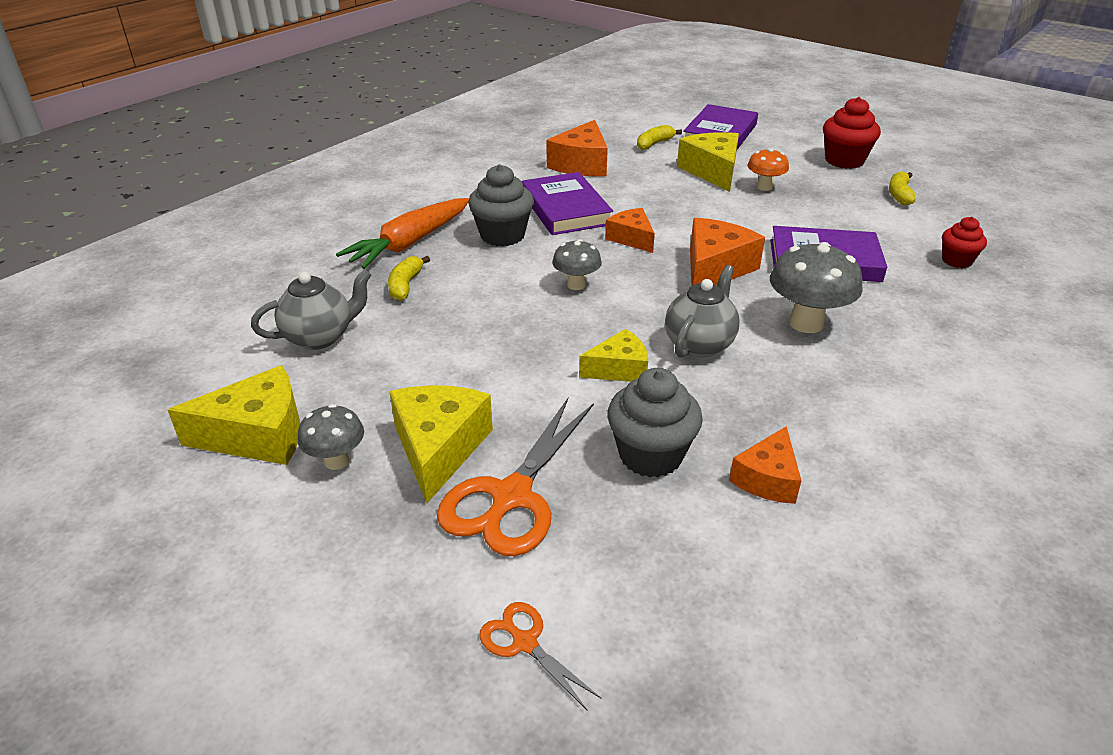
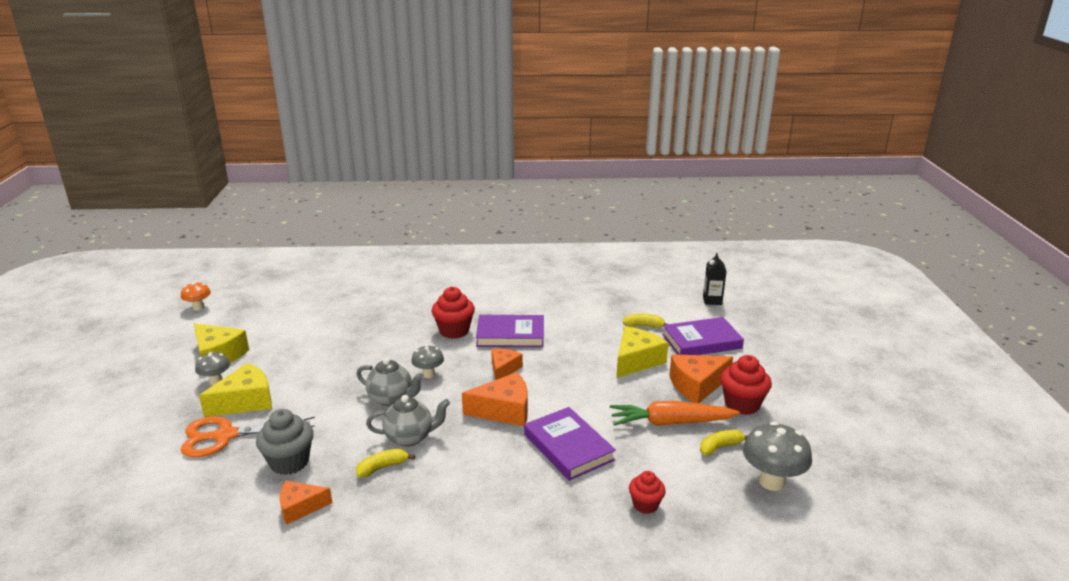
camera: 50 degrees right, 10 degrees down
grey teapot [251,269,371,350] -> grey teapot moved to [357,358,424,406]
orange carrot [336,198,469,269] -> orange carrot moved to [610,401,740,426]
yellow banana [388,256,430,301] -> yellow banana moved to [356,449,415,477]
grey cupcake [468,164,534,246] -> red cupcake [431,287,475,339]
orange scissors [479,602,601,710] -> none
purple book [522,172,613,235] -> purple book turned 60 degrees clockwise [476,315,544,347]
orange cheese [547,120,608,176] -> orange cheese moved to [670,354,733,403]
yellow cheese [579,329,648,382] -> none
orange mushroom [747,148,789,191] -> orange mushroom moved to [181,282,211,311]
grey mushroom [770,242,863,333] -> grey mushroom moved to [743,422,812,491]
none -> black carton [703,253,727,305]

